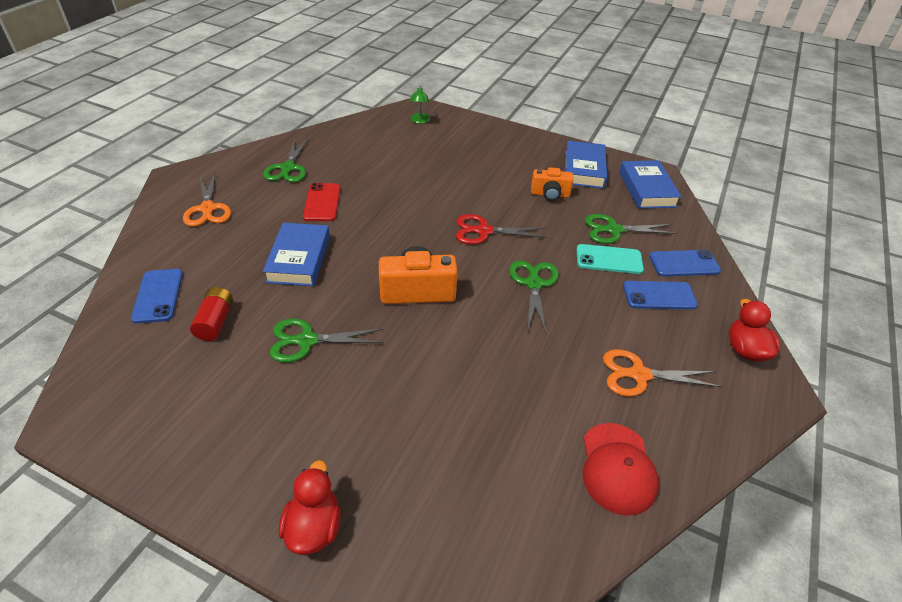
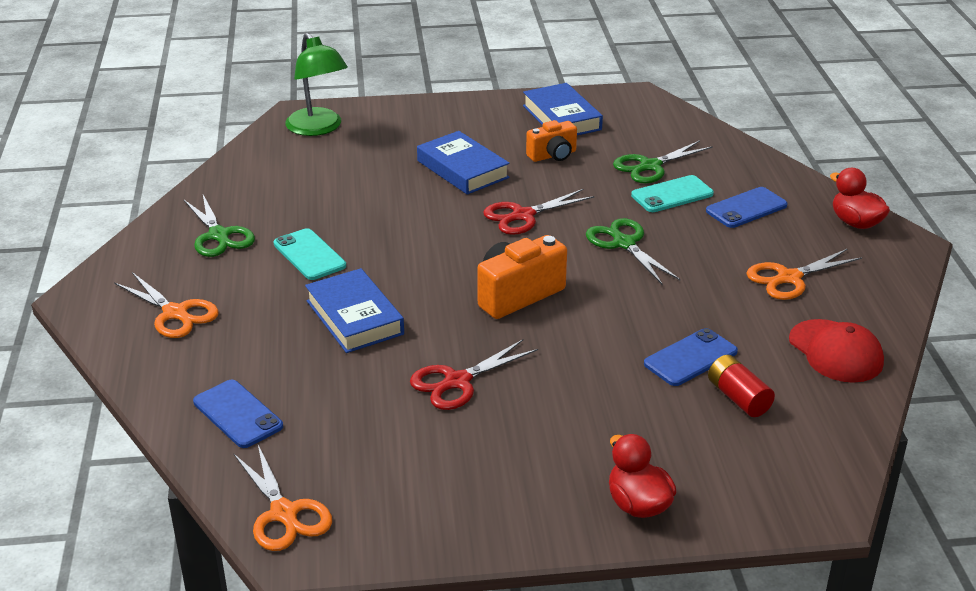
camera: 30 degrees left, 10 degrees down
red battery [190,287,233,341] -> red battery moved to [708,355,775,417]
green scissors [270,318,383,363] -> red scissors [410,339,538,410]
red phone [303,183,341,221] -> turquoise phone [274,228,346,280]
green lamp [410,86,430,124] -> green lamp [285,33,348,136], size x1.97
blue book [619,160,682,209] -> blue book moved to [417,131,510,195]
blue phone [649,250,721,277] -> blue phone moved to [644,328,738,386]
none -> orange scissors [233,445,332,551]

